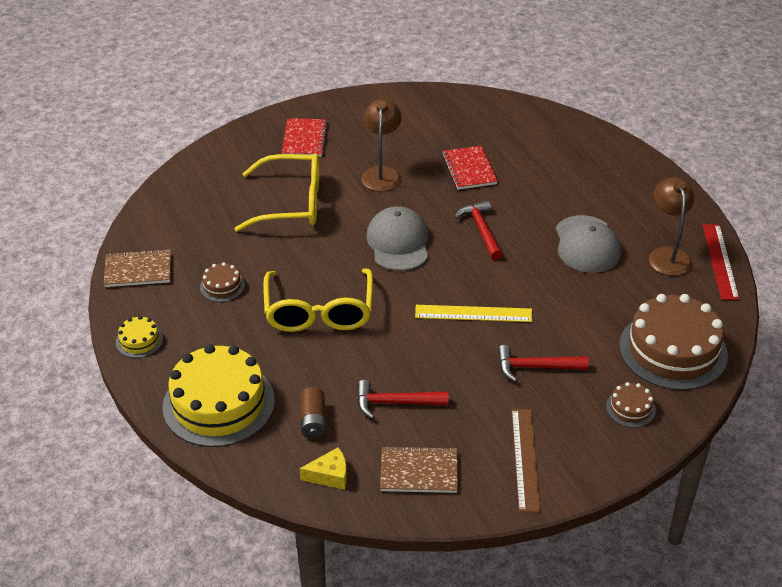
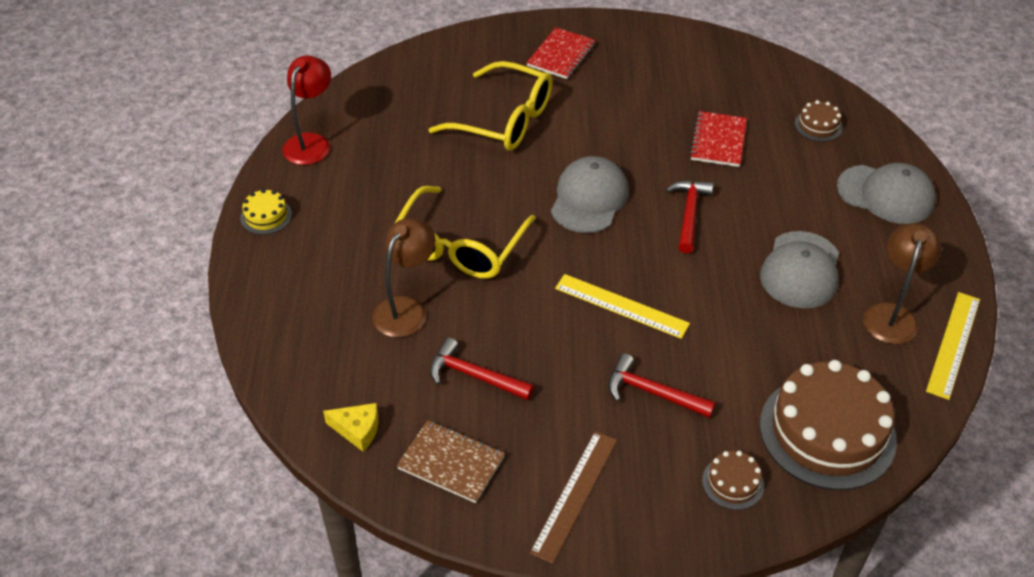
camera: 25 degrees right, 5 degrees up
brown notebook [104,249,171,287] -> red lamp [283,55,331,165]
yellow cake [163,344,275,447] -> none
brown cake [200,262,245,302] -> brown cake moved to [795,100,843,142]
brown battery [300,387,326,439] -> none
brown lamp [361,99,402,191] -> brown lamp moved to [372,218,436,337]
red ruler [703,224,739,300] -> yellow ruler [926,292,980,400]
none -> grey cap [837,163,936,224]

